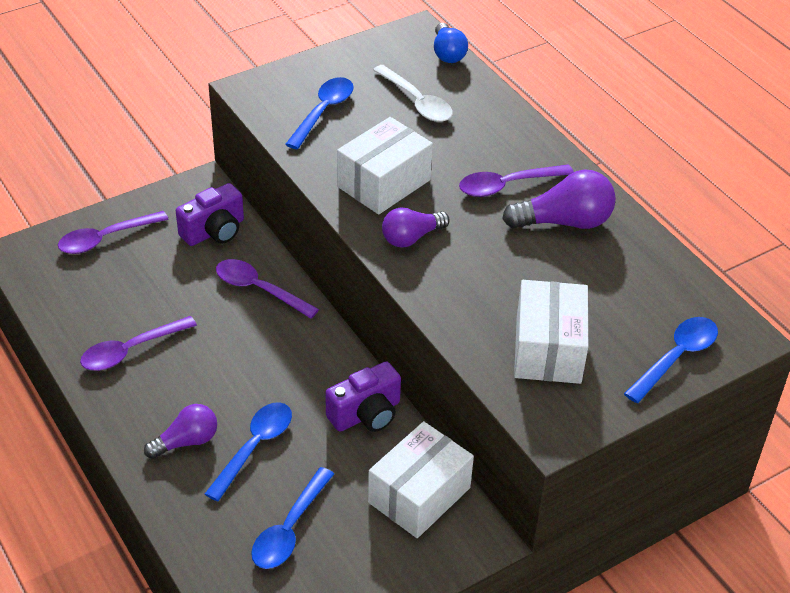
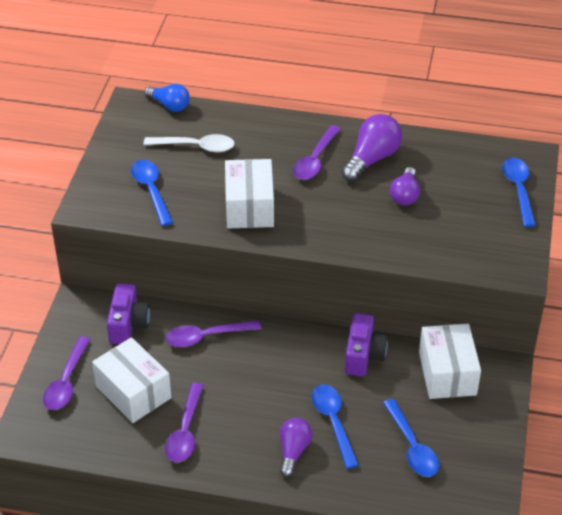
camera: 45 degrees left, 0 degrees up
purple light bulb [382,207,450,248] -> purple light bulb moved to [390,167,420,206]
white box [514,280,588,384] -> white box moved to [92,337,172,423]

